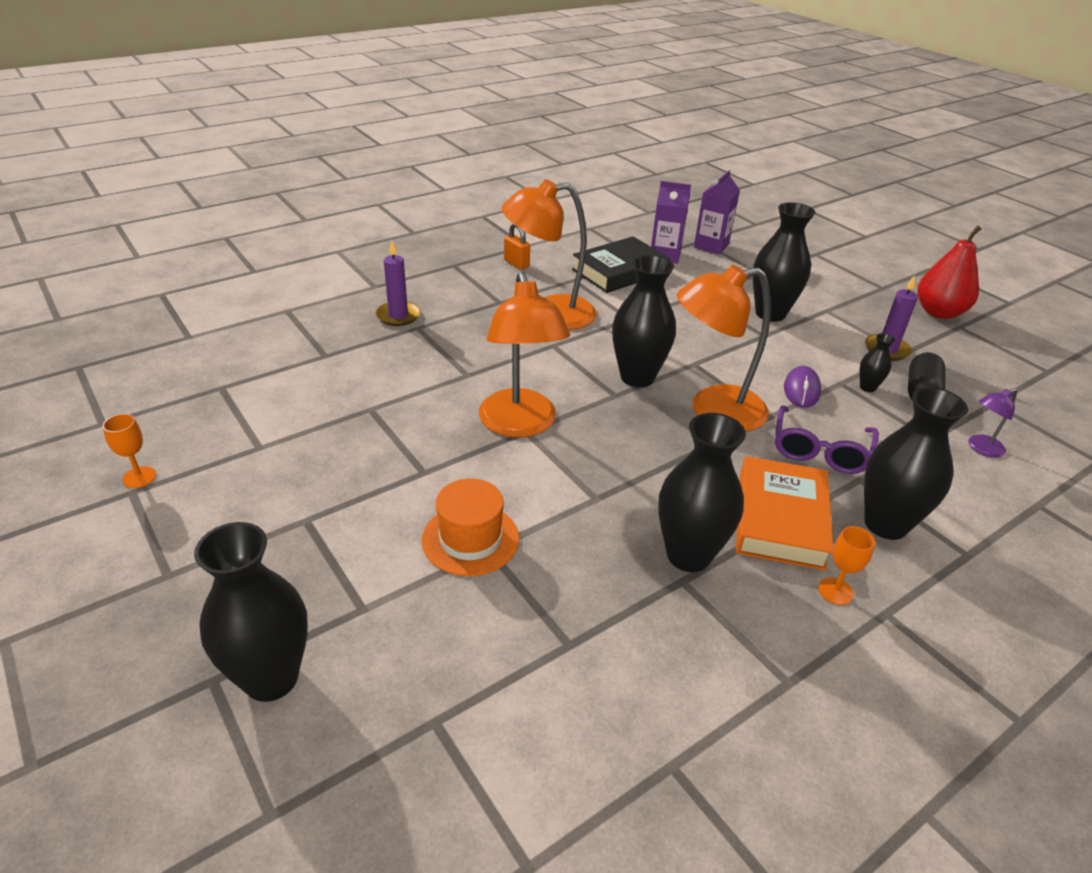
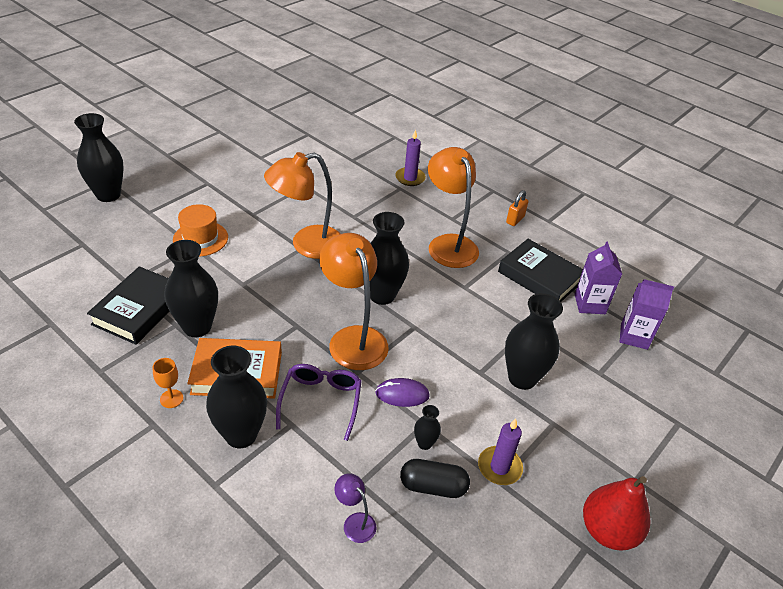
camera: 75 degrees right, 5 degrees up
orange goblet [102,414,156,488] -> none
purple glasses [775,405,879,474] -> purple glasses turned 90 degrees clockwise [276,364,362,441]
none -> black book [87,266,170,345]

